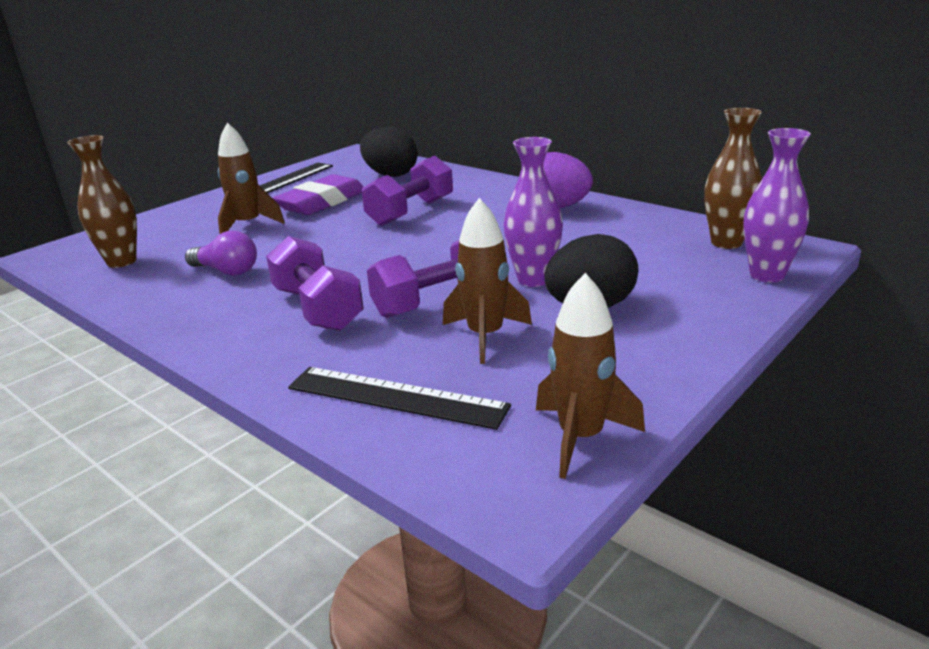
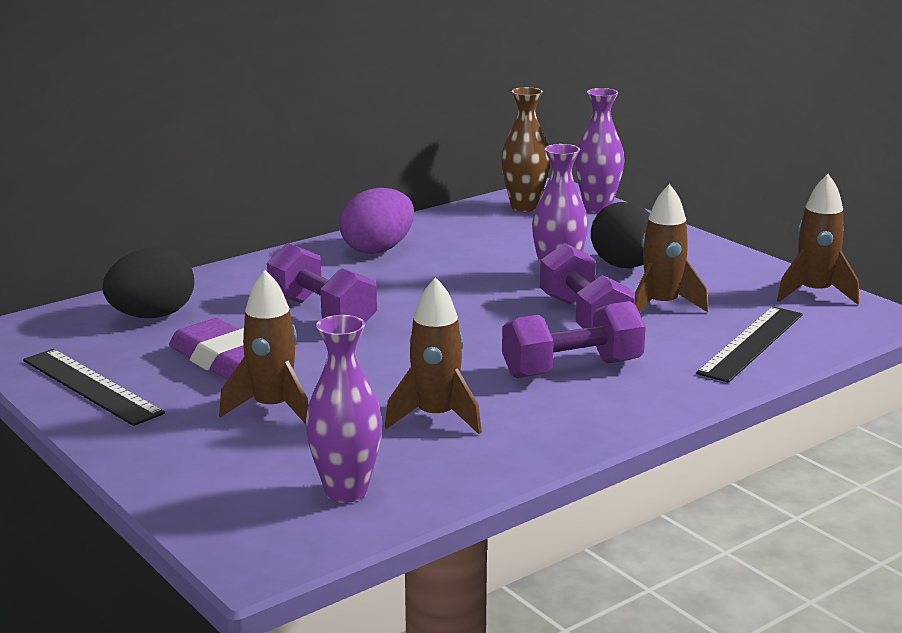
camera: 80 degrees left, 5 degrees down
brown vase [67,135,137,268] -> purple vase [306,315,382,503]
purple light bulb [185,231,257,276] -> brown rocket [385,277,482,434]

